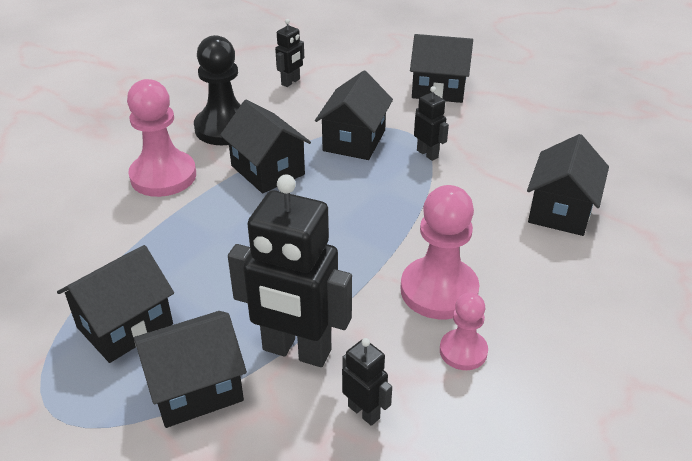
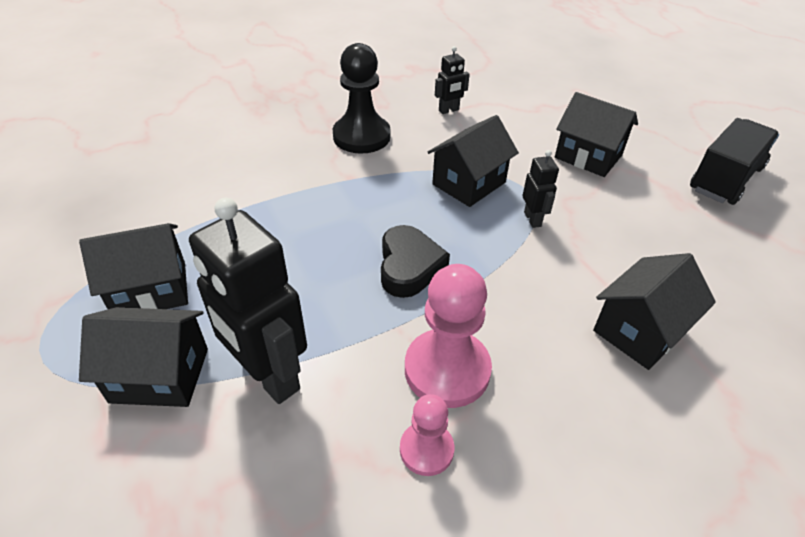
camera: 25 degrees right, 5 degrees up
pink pawn [127,79,196,197] -> none
black house [220,100,311,193] -> none
black robot [342,338,392,426] -> none
none -> black heart [381,225,450,298]
none -> black truck [690,118,779,205]

